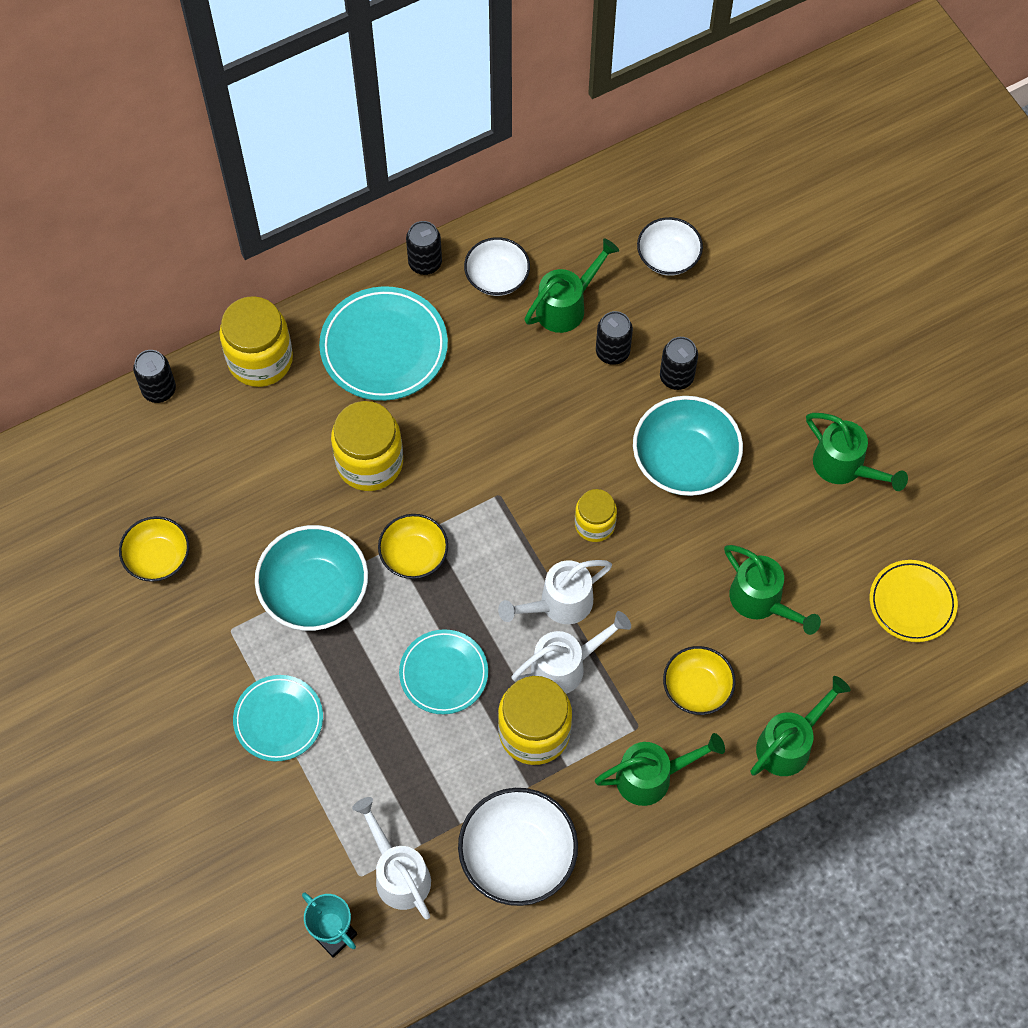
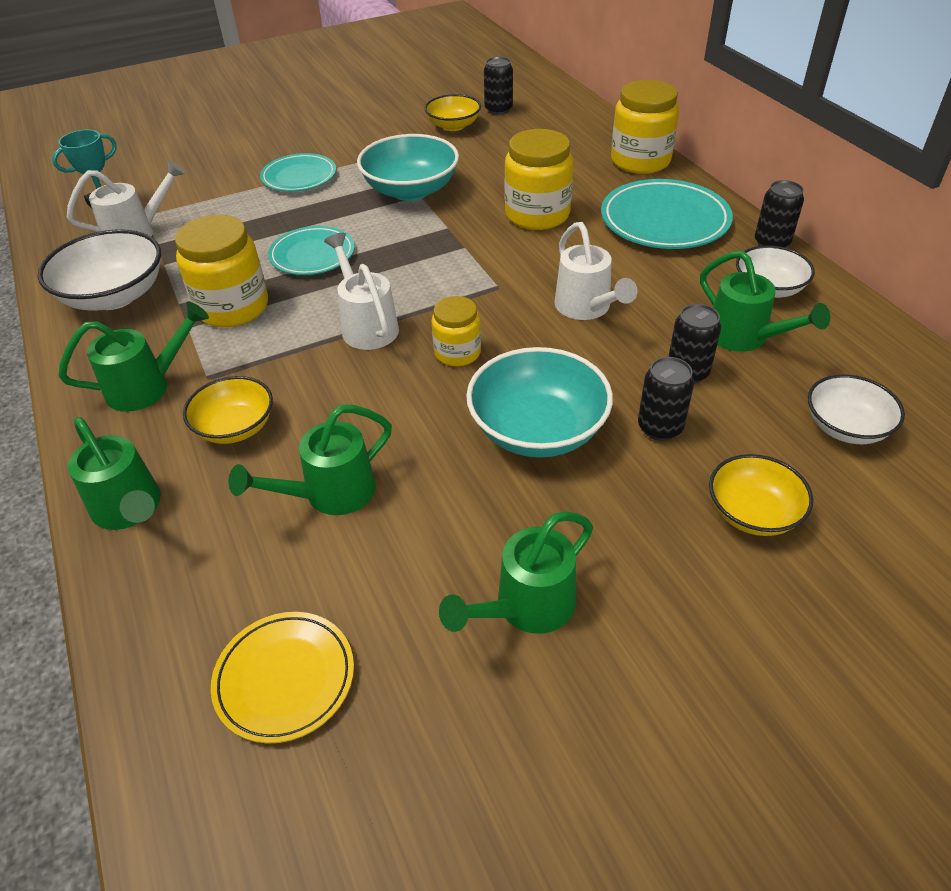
camera: 95 degrees right, 20 degrees down
black can [133,350,176,403] -> black can moved to [484,57,513,115]
yellow bowl [378,514,448,579] -> yellow bowl moved to [709,454,813,536]
white watering can [511,611,631,694] -> white watering can moved to [554,222,638,320]
green watering can [595,733,725,806] -> green watering can turned 105 degrees counterclockwise [58,302,209,412]

